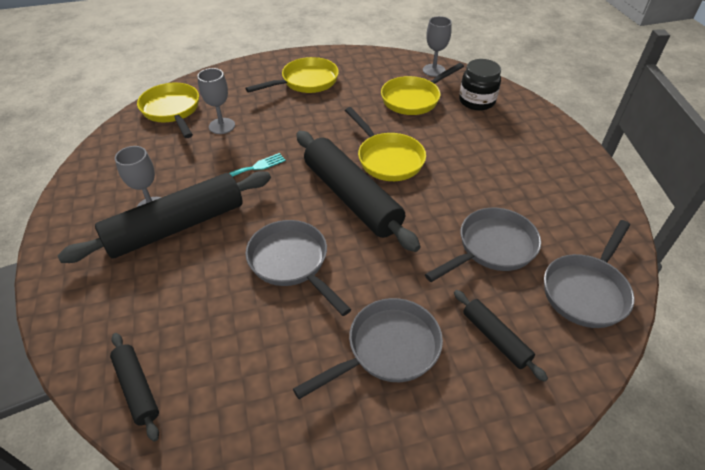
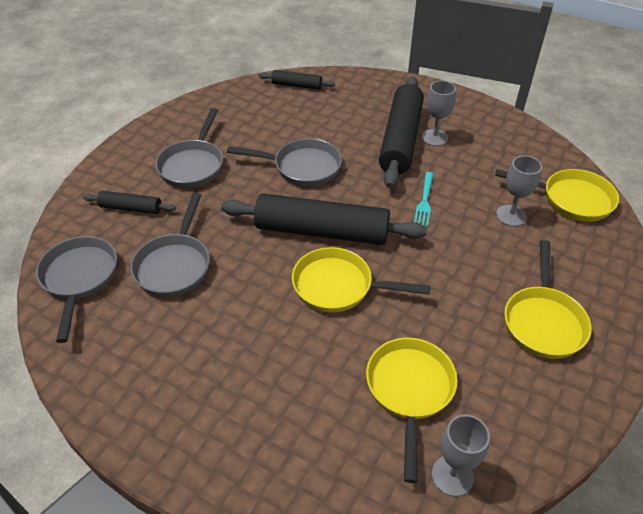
camera: 135 degrees right, 0 degrees up
black jar [459,59,501,111] -> none

